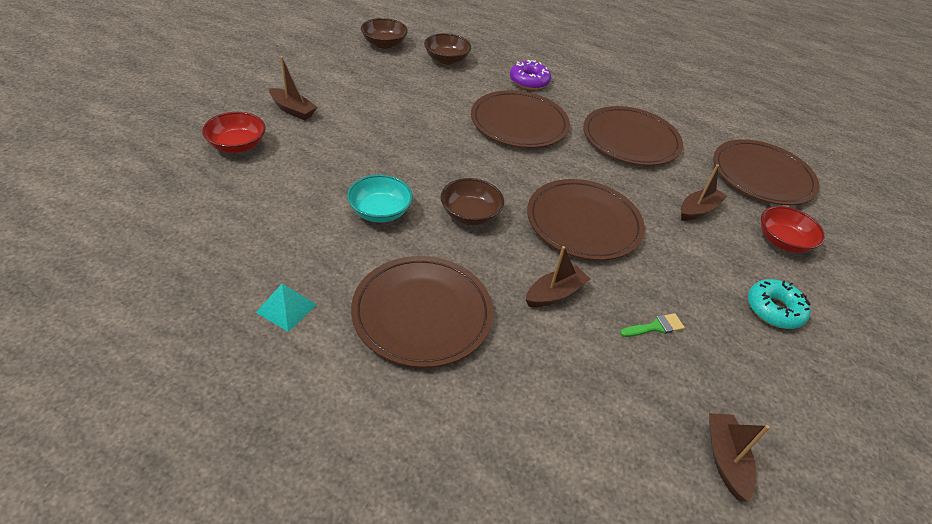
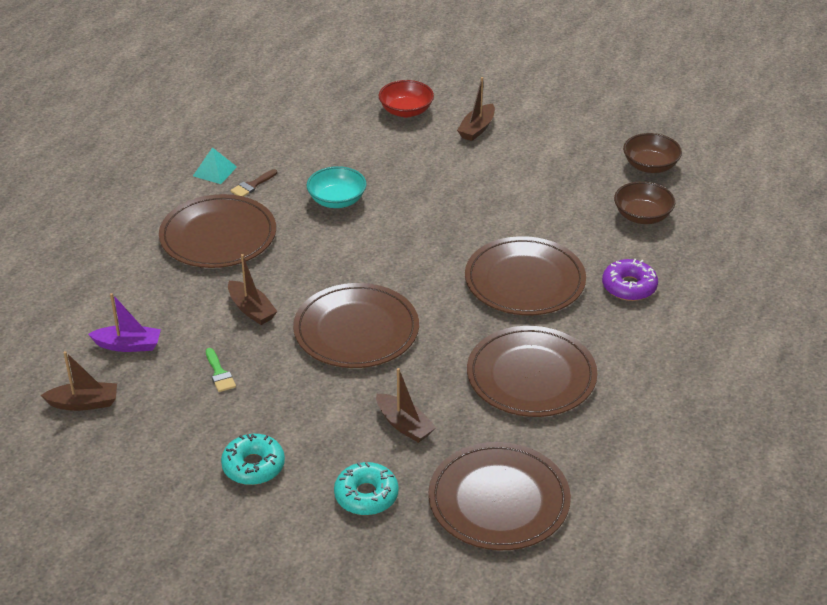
camera: 90 degrees right, 5 degrees down
brown bowl [441,178,504,225] -> none
red bowl [761,206,825,253] -> turquoise donut [334,462,399,515]
none -> purple boat [88,293,161,352]
none -> brown brush [230,169,277,197]

